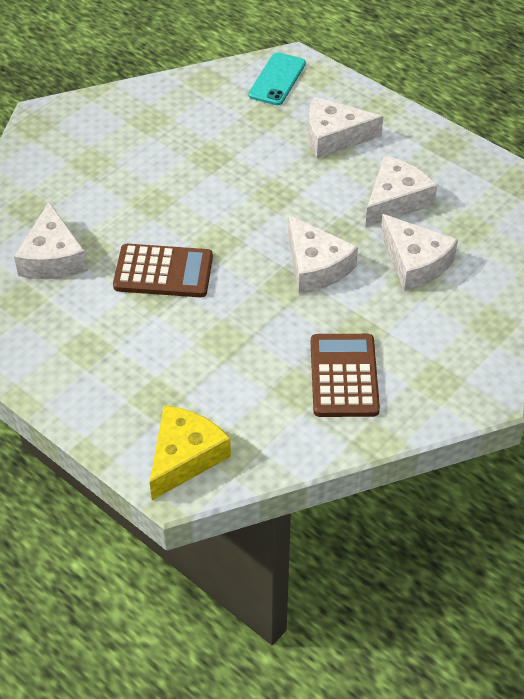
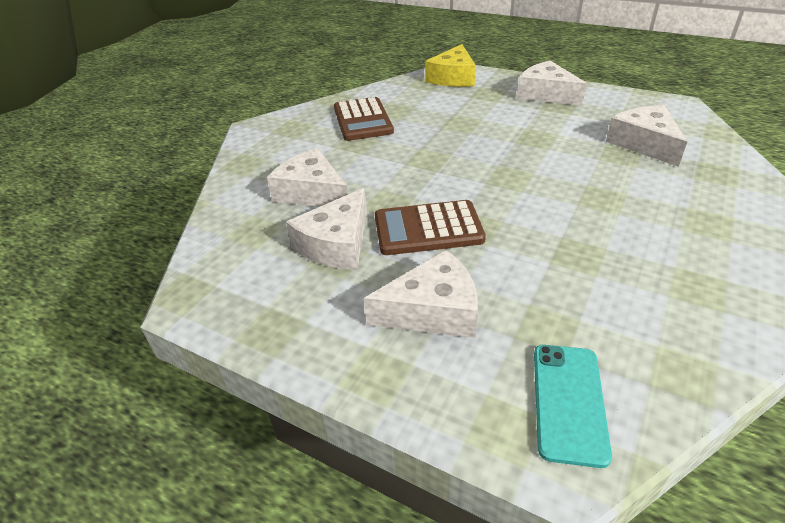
camera: 170 degrees right, 10 degrees down
brown calculator [113,244,213,297] -> brown calculator moved to [375,200,486,255]
white cheese [288,215,358,293] -> white cheese moved to [517,61,587,106]

